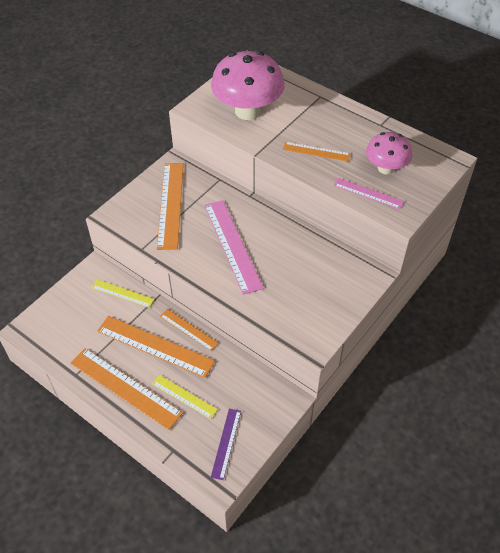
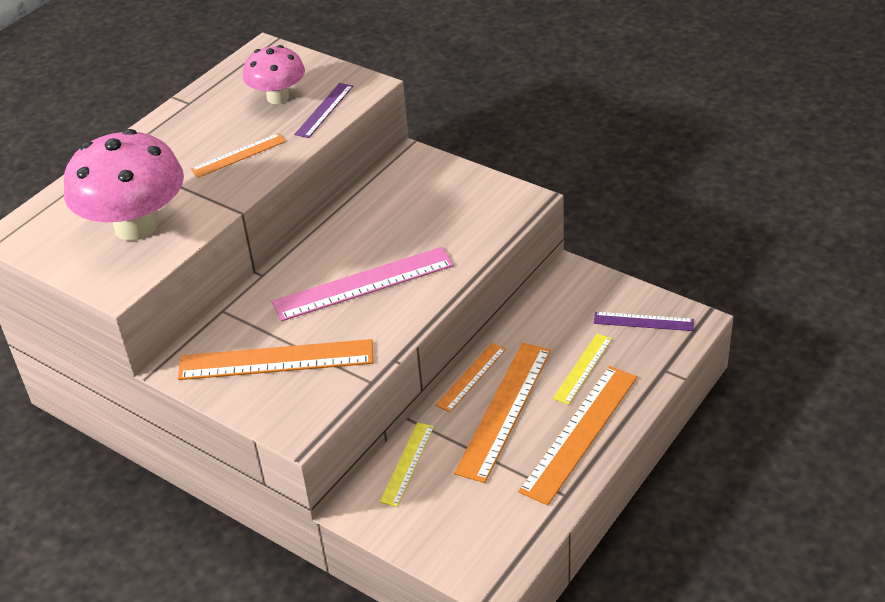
camera: 90 degrees left, 10 degrees down
orange ruler [283,142,351,162] -> orange ruler turned 45 degrees clockwise [191,133,286,178]
pink ruler [334,178,404,209] -> purple ruler [294,83,353,138]

